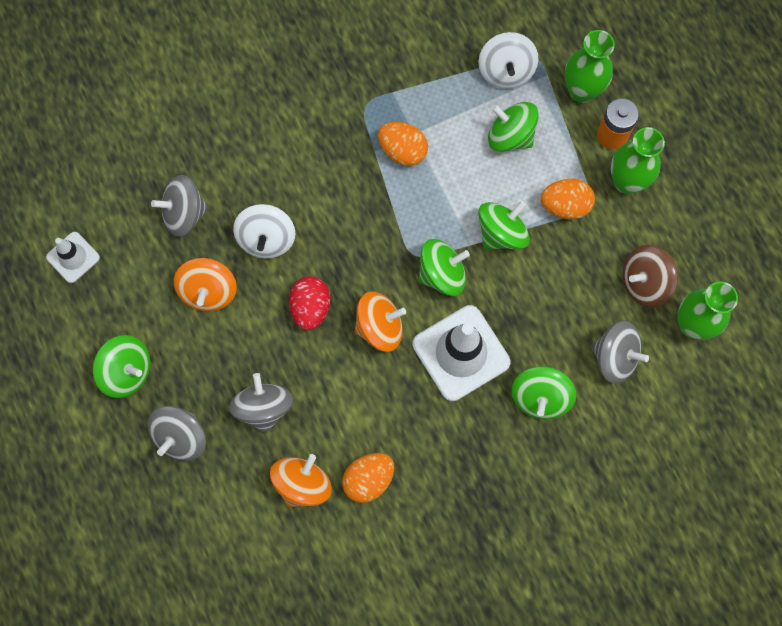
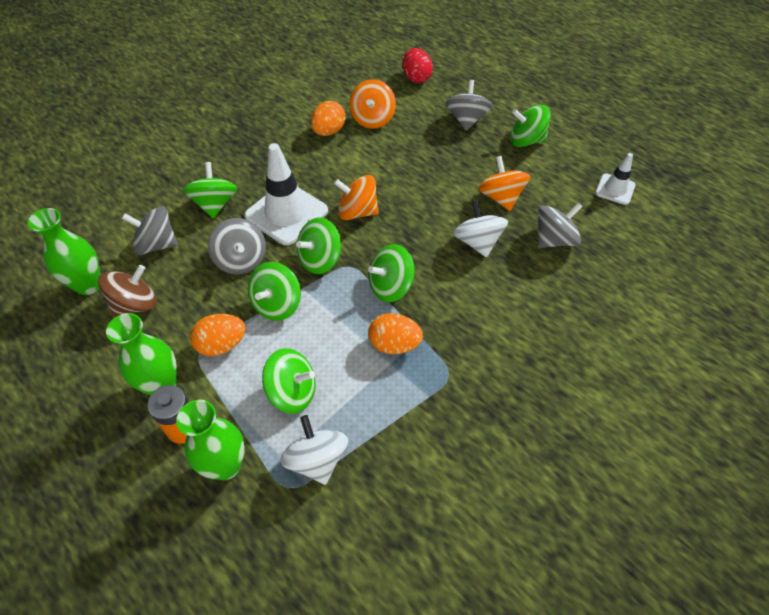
camera: 160 degrees right, 20 degrees down
grey spinning top [229,373,293,433] -> grey spinning top moved to [208,218,266,275]
red egg [289,276,330,331] -> red egg moved to [403,48,433,83]
orange spinning top [355,292,406,352] -> orange spinning top turned 45 degrees clockwise [334,175,379,220]
none -> green spinning top [368,244,415,302]

